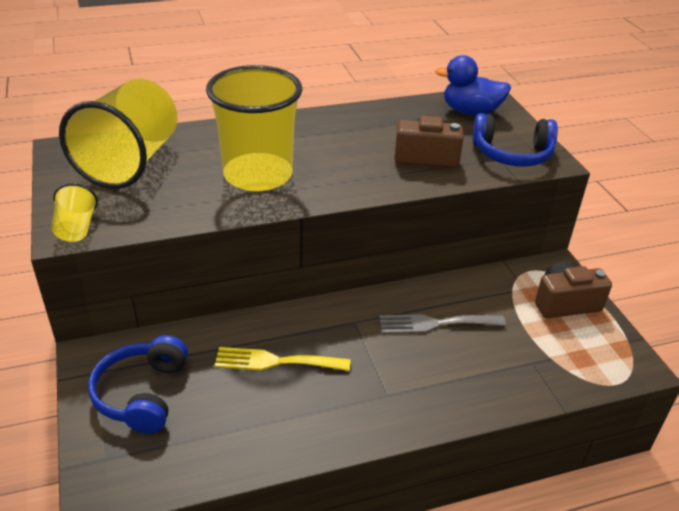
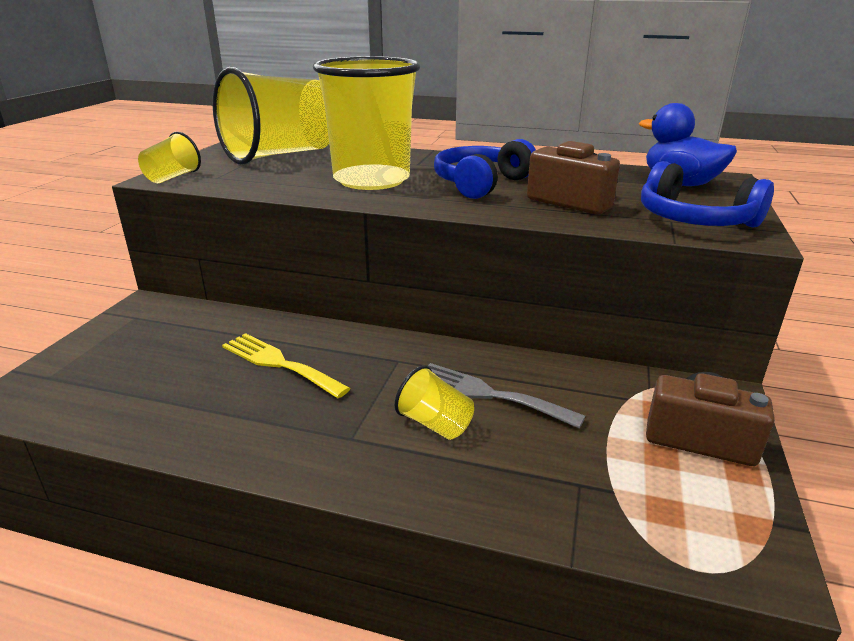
camera: 35 degrees right, 10 degrees down
blue headphones [88,335,188,434] -> blue headphones moved to [434,139,536,199]
none -> yellow cup [394,365,474,440]

